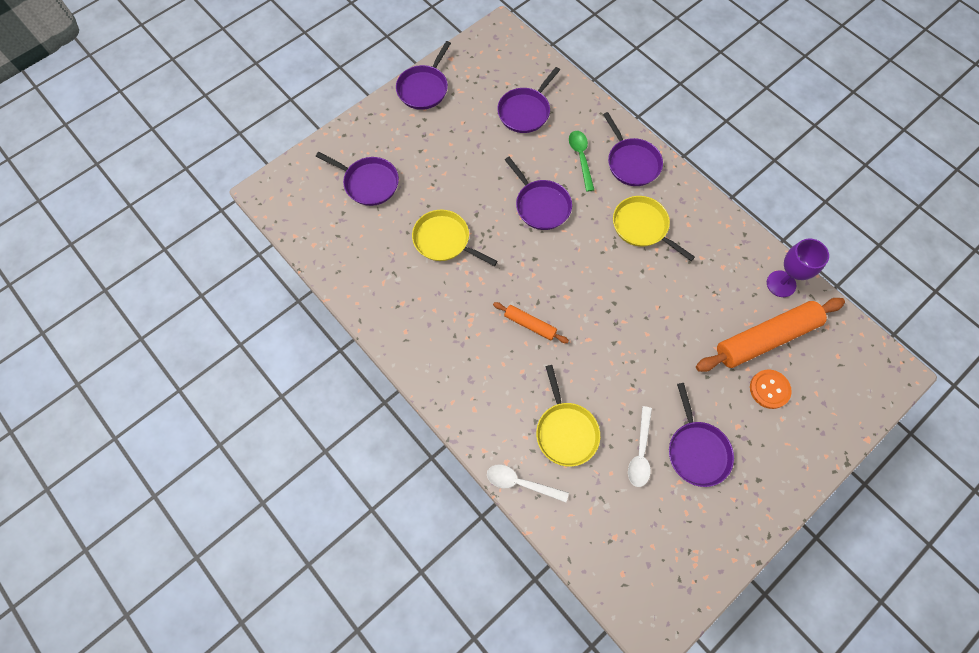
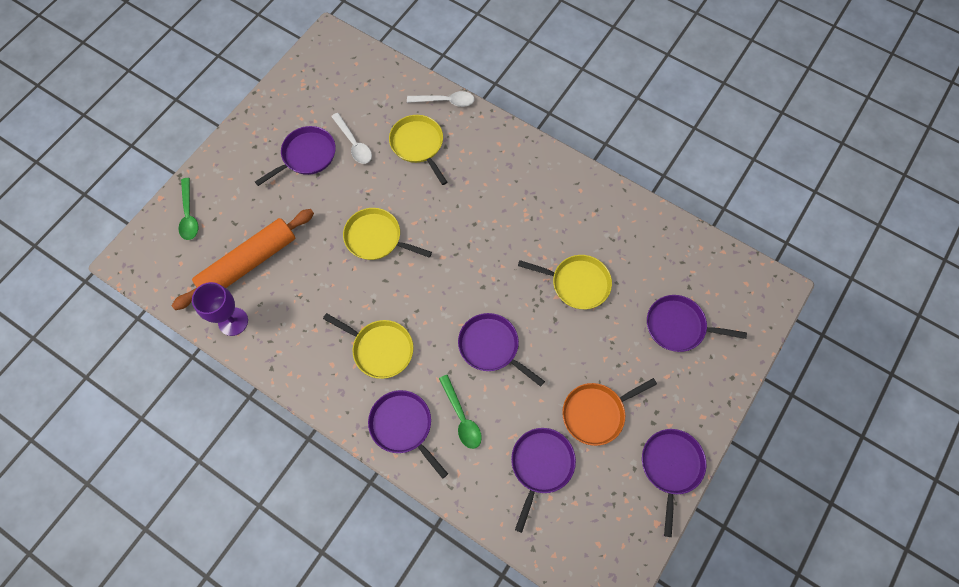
camera: 165 degrees right, 0 degrees up
orange rolling pin [493,302,569,343] -> none
white spoon [628,406,652,487] -> white spoon turned 150 degrees clockwise [331,113,372,164]
purple pan [669,383,734,487] -> purple pan turned 75 degrees clockwise [255,126,336,186]
orange button [750,369,792,409] -> none
none -> green spoon [179,178,198,240]
none -> yellow pan [343,208,432,260]
none -> orange pan [562,378,657,446]

